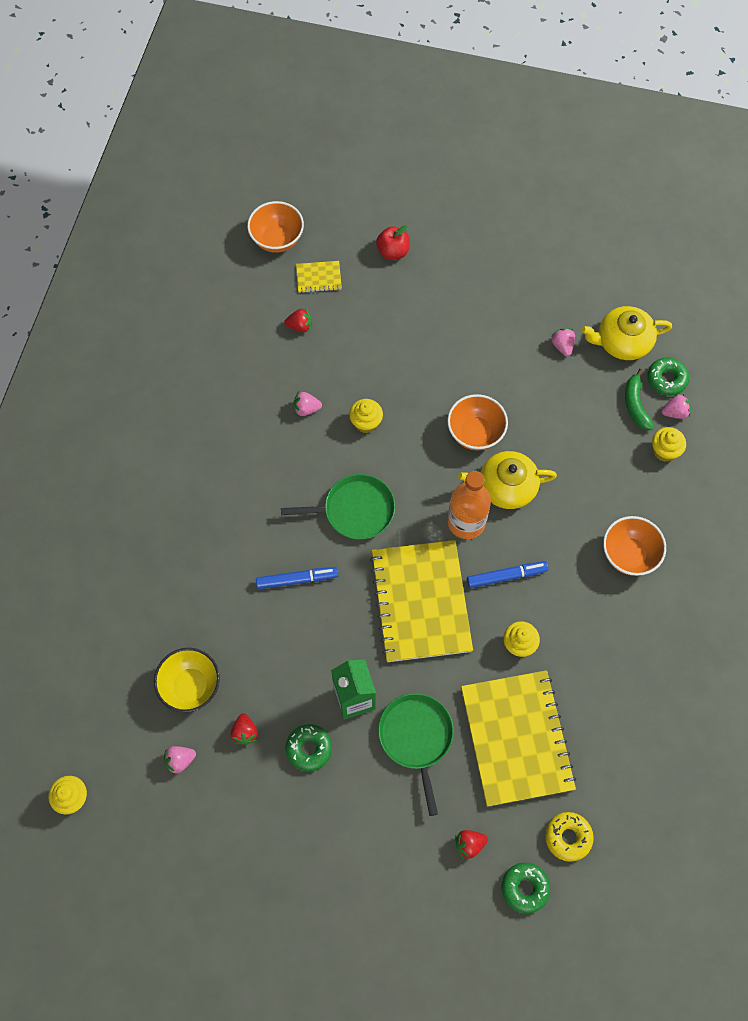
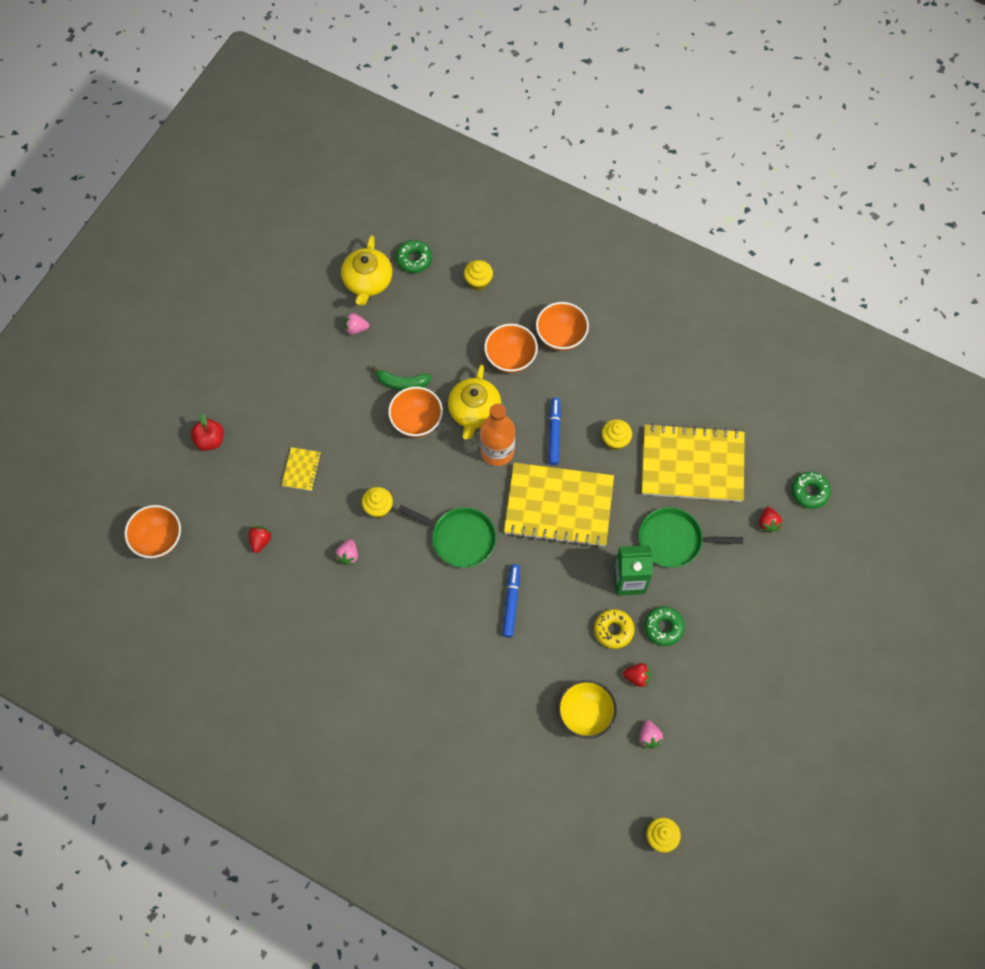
camera: 75 degrees left, 0 degrees up
green pan [281,474,395,539] -> green pan turned 105 degrees clockwise [398,505,496,568]
yellow notebook [296,261,342,293] -> yellow notebook moved to [282,447,321,491]
yellow donut [545,812,594,862] -> yellow donut moved to [594,609,635,649]
green banana [625,369,654,430] -> green banana moved to [371,366,432,390]
pink strawberry [662,394,691,419] -> none
none -> orange bowl [484,324,538,373]

